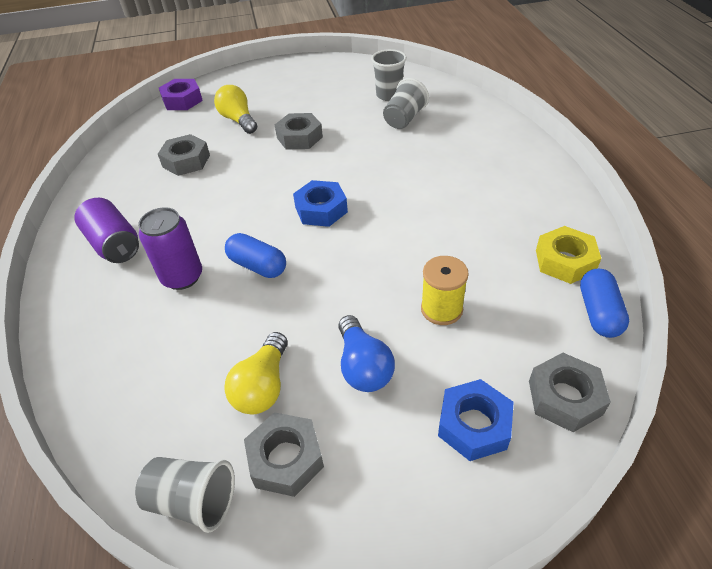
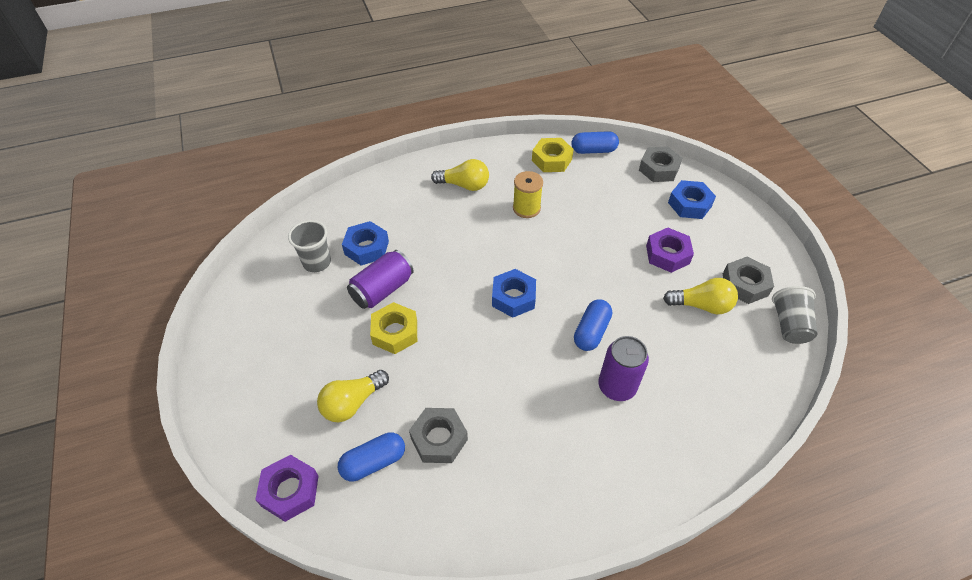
camera: 100 degrees left, 5 degrees up
purple can [74,198,139,263] -> purple can moved to [347,250,414,309]
grey nut [275,113,323,150] -> yellow nut [370,302,417,354]
blue light bulb [338,315,395,392] -> purple nut [646,227,694,273]
grey cup [383,78,429,129] -> blue nut [342,221,389,266]
yellow spool [421,256,469,325] -> yellow spool moved to [513,171,543,218]
none -> blue capsule [338,433,405,481]
none -> yellow light bulb [431,159,489,191]

